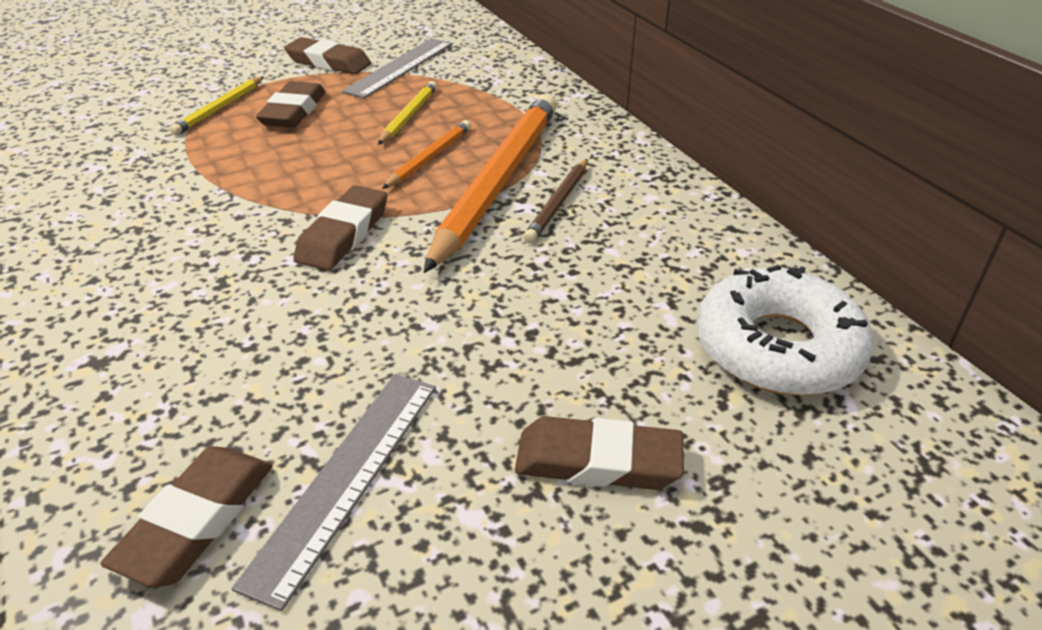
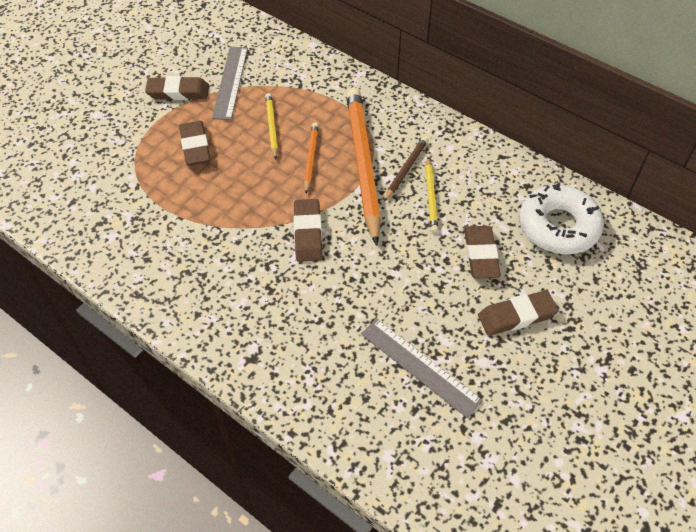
camera: 25 degrees left, 15 degrees up
brown eraser [101,446,272,587] -> brown eraser moved to [464,226,501,278]
yellow pencil [169,76,264,135] -> yellow pencil moved to [425,157,438,233]
grey ruler [232,374,436,611] -> grey ruler turned 45 degrees counterclockwise [361,319,483,418]
brown pencil [524,159,587,243] -> brown pencil turned 150 degrees counterclockwise [384,137,428,201]

